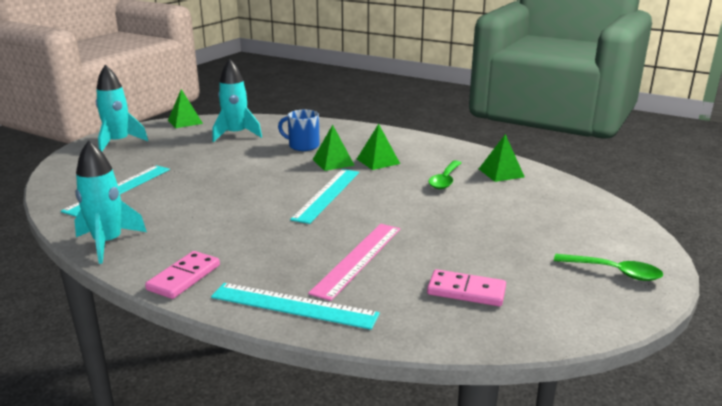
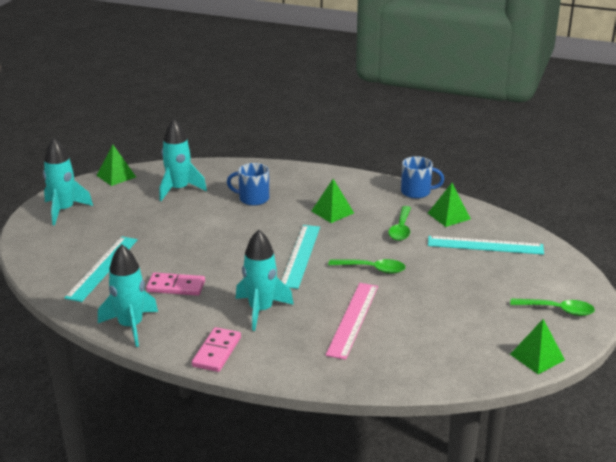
camera: 10 degrees left, 5 degrees up
turquoise ruler [211,283,380,330] -> turquoise ruler moved to [428,236,544,255]
green pyramid [313,125,355,171] -> green pyramid moved to [510,319,565,374]
pink domino [427,269,506,306] -> pink domino moved to [146,272,205,296]
none -> turquoise rocket [236,230,294,331]
none -> green spoon [328,259,406,274]
none -> blue mug [401,156,444,199]

